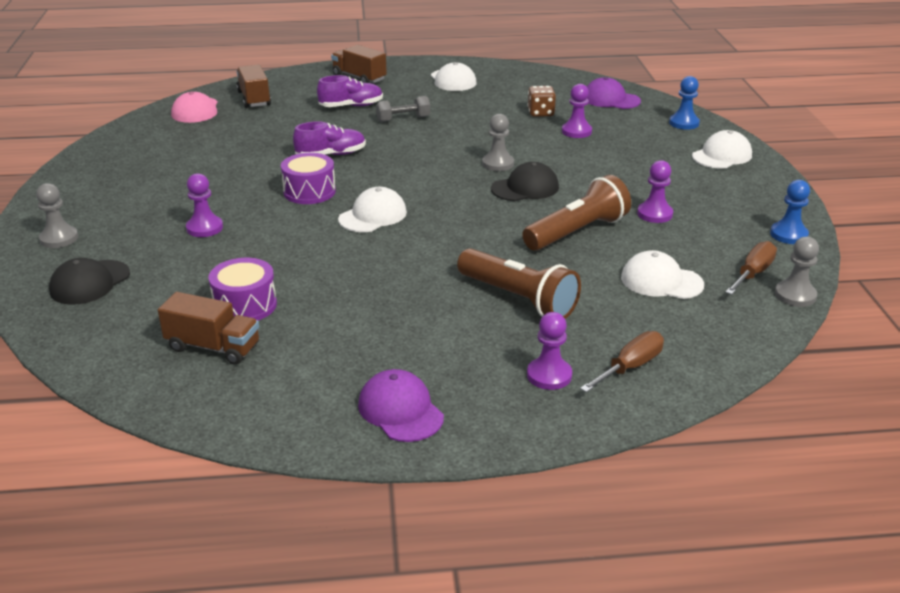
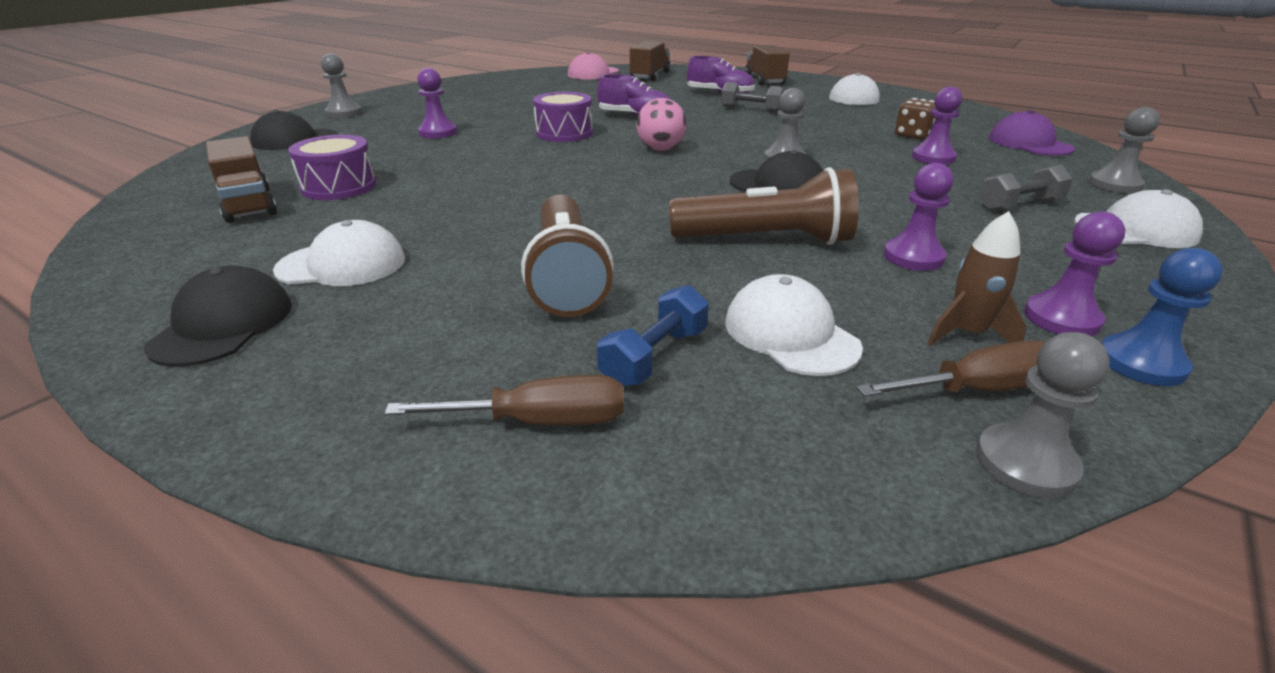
camera: 40 degrees right, 0 degrees up
white cap [338,187,407,232] -> white cap moved to [273,220,405,286]
purple cap [358,369,444,442] -> black cap [144,266,292,367]
purple pawn [527,312,572,390] -> purple pawn moved to [1024,211,1125,336]
blue pawn [669,76,700,130] -> grey pawn [1089,107,1160,193]
none -> blue dumbbell [597,285,709,387]
none -> pink ball [636,98,687,151]
none -> brown rocket [927,211,1026,346]
none -> grey dumbbell [979,165,1073,211]

